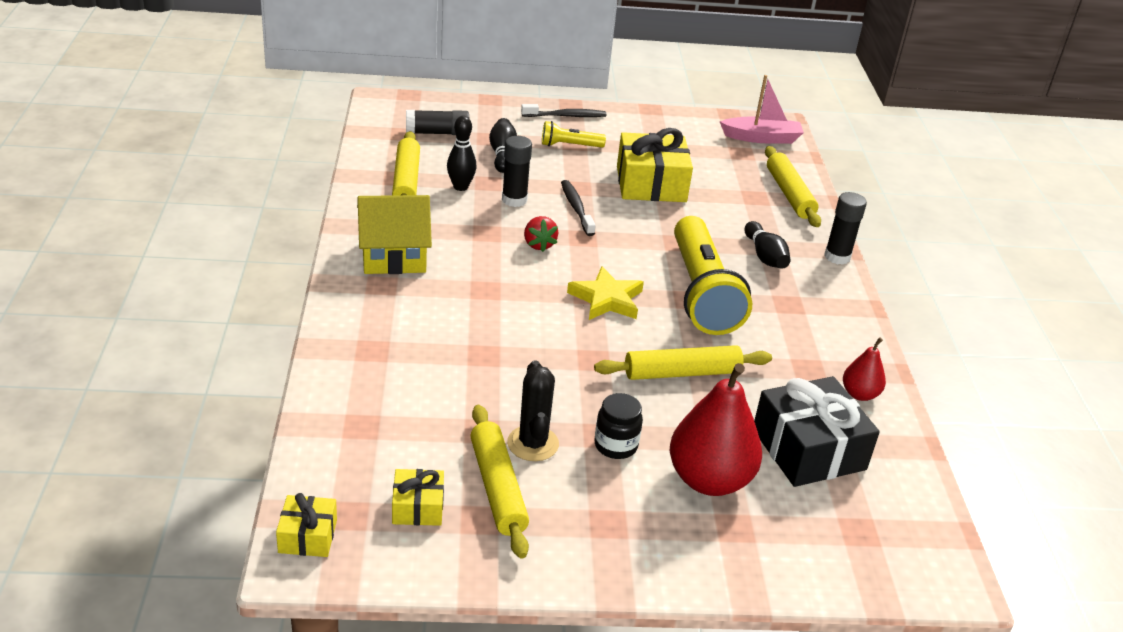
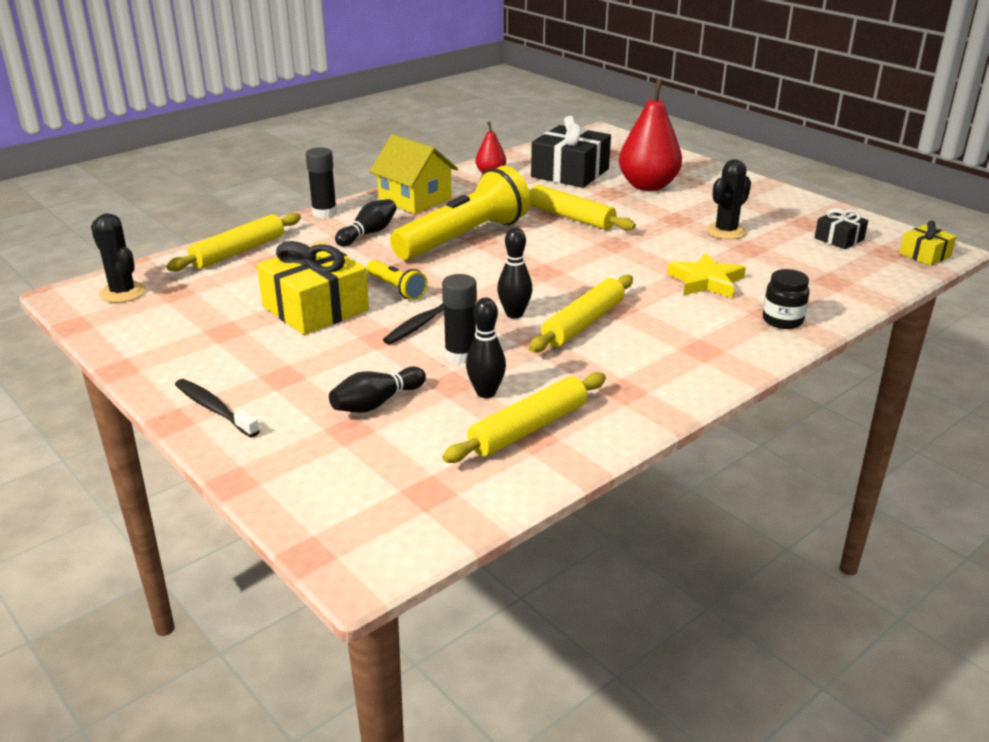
camera: 125 degrees left, 5 degrees down
yellow house [357,195,432,274] -> yellow house moved to [369,134,458,214]
yellow gift [392,469,444,526] -> black gift [815,208,868,249]
black glue stick [406,110,469,135] -> none
yellow rolling pin [470,405,529,558] -> yellow rolling pin moved to [529,275,633,353]
red strawberry [524,216,558,252] -> black bowling pin [497,228,532,319]
yellow flashlight [542,121,606,148] -> yellow flashlight moved to [366,260,428,300]
yellow star [567,266,644,320] -> yellow star moved to [667,253,746,298]
black jar [594,393,643,459] -> black jar moved to [763,269,809,329]
pink boat [720,75,804,144] -> black cactus [91,213,146,303]

